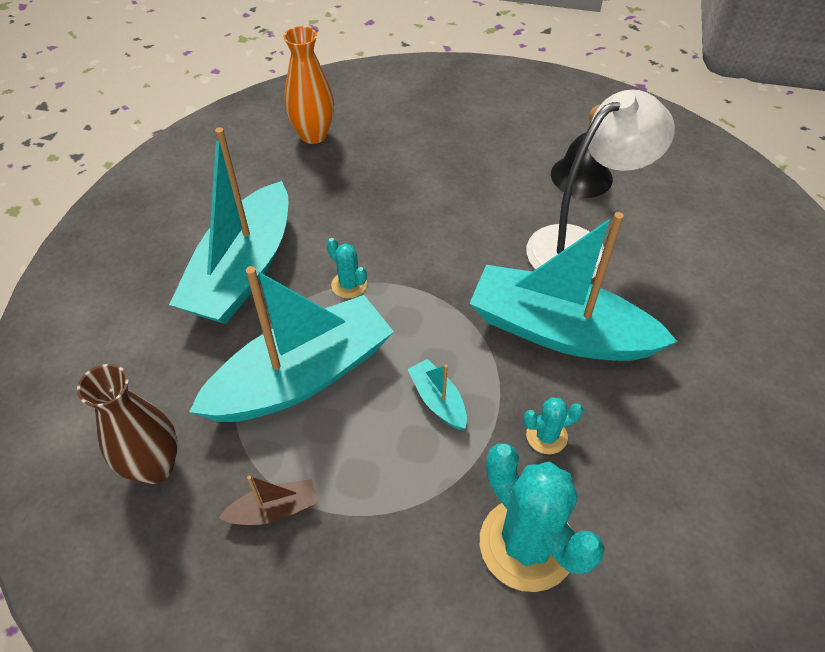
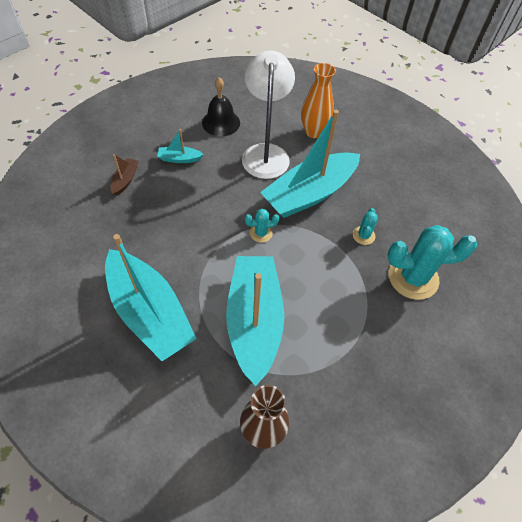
camera: 60 degrees left, 5 degrees up
brown boat [219,476,317,525] -> brown boat moved to [111,154,139,196]
orange vase [284,26,334,144] -> orange vase moved to [301,63,336,138]
turquoise cactus [327,238,367,299] -> turquoise cactus moved to [245,209,279,243]
turquoise boat [408,359,467,430] -> turquoise boat moved to [157,129,204,163]

